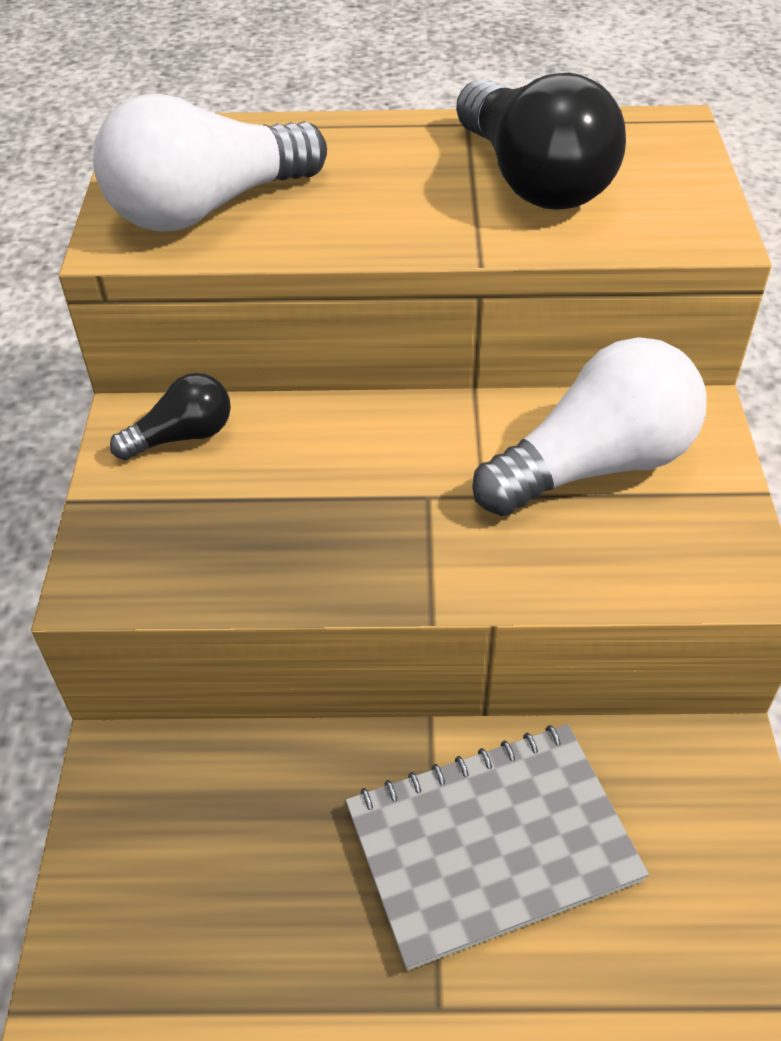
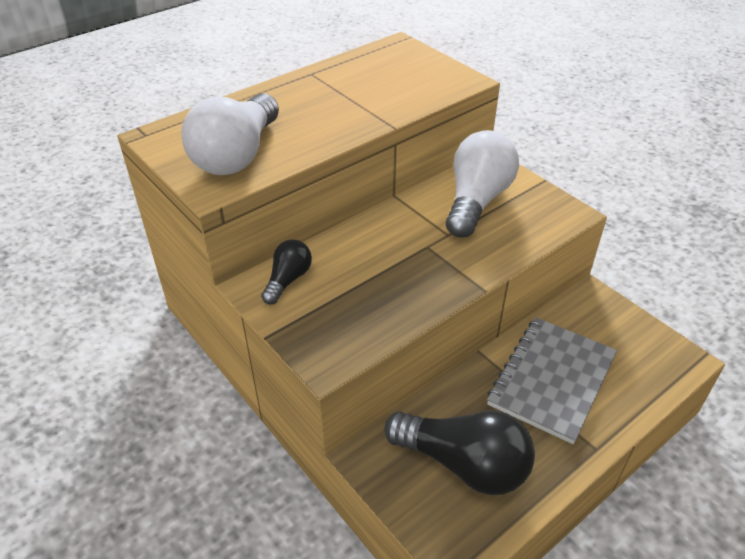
camera: 40 degrees left, 5 degrees down
black light bulb [456,73,626,210] -> black light bulb moved to [384,410,535,495]

